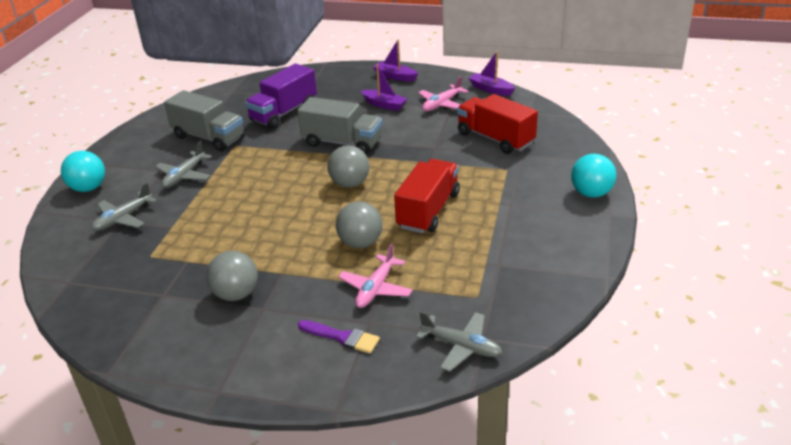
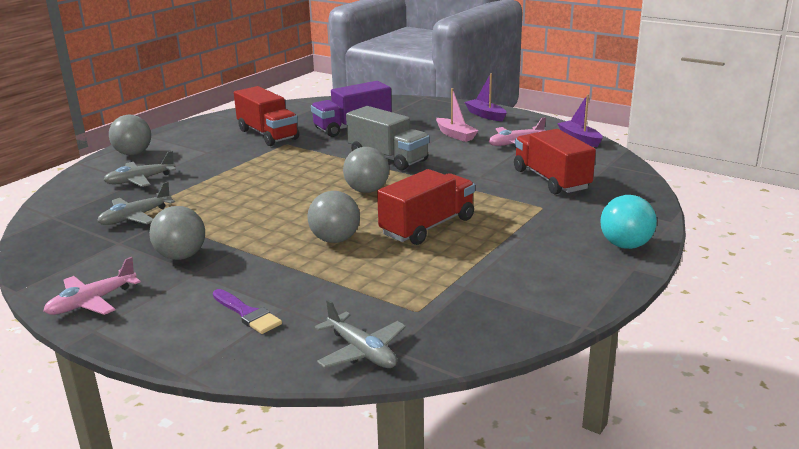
camera: 20 degrees right, 10 degrees down
turquoise ball [61,151,105,192] -> grey ball [109,115,151,155]
grey plane [155,141,212,188] -> grey plane moved to [97,182,175,225]
grey truck [164,90,244,151] -> red truck [234,86,299,146]
pink plane [338,243,413,308] -> pink plane moved to [43,257,141,315]
purple boat [361,64,407,111] -> pink boat [436,88,479,142]

